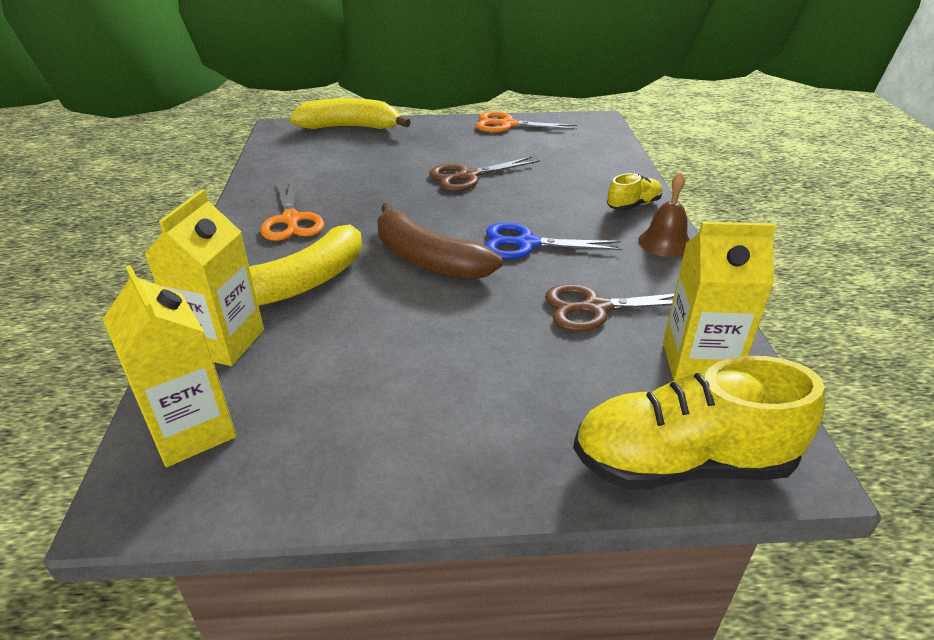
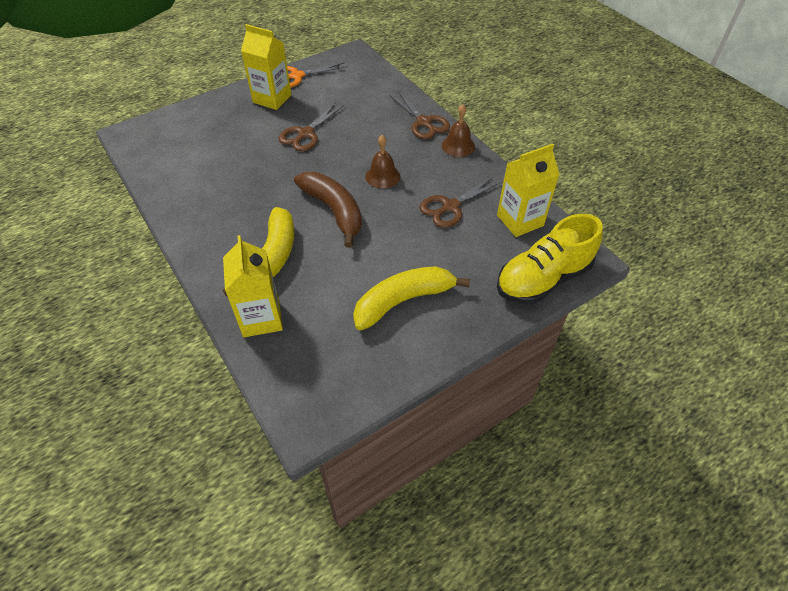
camera: 30 degrees left, 15 degrees up
yellow carton [103,265,236,467] -> yellow carton moved to [241,24,291,110]
orange scissors [260,178,324,241] -> none
yellow banana [289,98,411,129] -> yellow banana moved to [353,266,470,330]
brown banana [377,203,502,280] -> brown banana turned 135 degrees counterclockwise [294,172,362,248]
blue scissors [485,222,622,259] -> brown bell [365,135,400,188]
yellow shoe [607,173,662,211] -> brown scissors [389,91,450,139]

